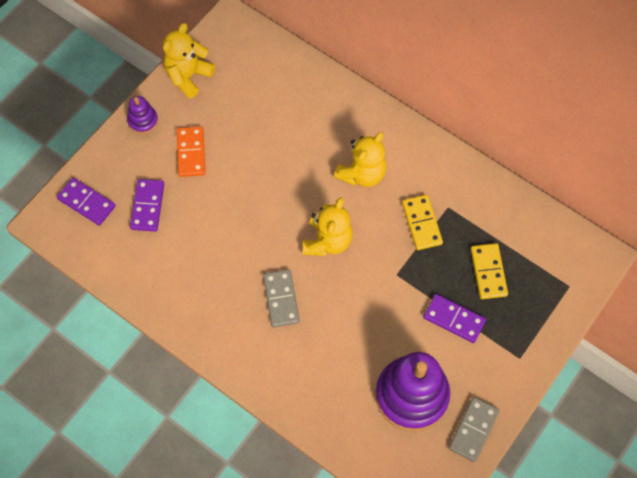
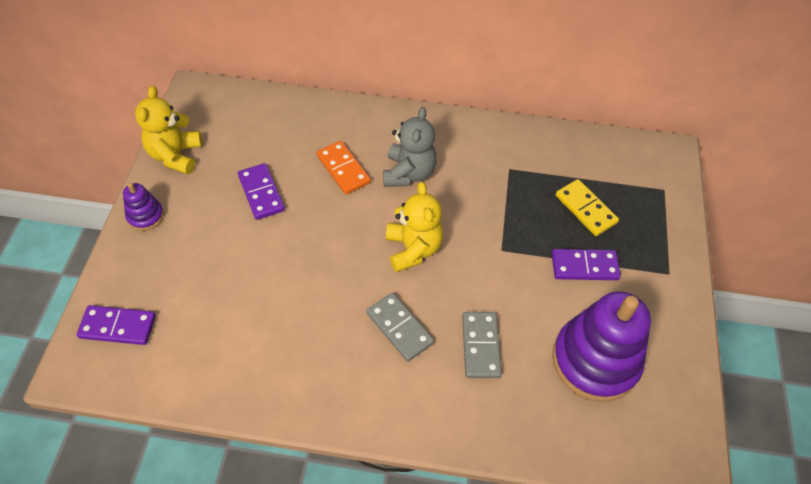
camera: 30 degrees left, 10 degrees down
purple domino [130,179,164,232] -> purple domino moved to [238,163,285,220]
orange domino [177,126,205,177] -> orange domino moved to [317,141,371,194]
yellow teddy bear [334,132,386,187] -> grey teddy bear [383,107,437,187]
yellow domino [402,195,443,250] -> none
grey domino [449,397,499,462] -> grey domino moved to [462,312,502,378]

